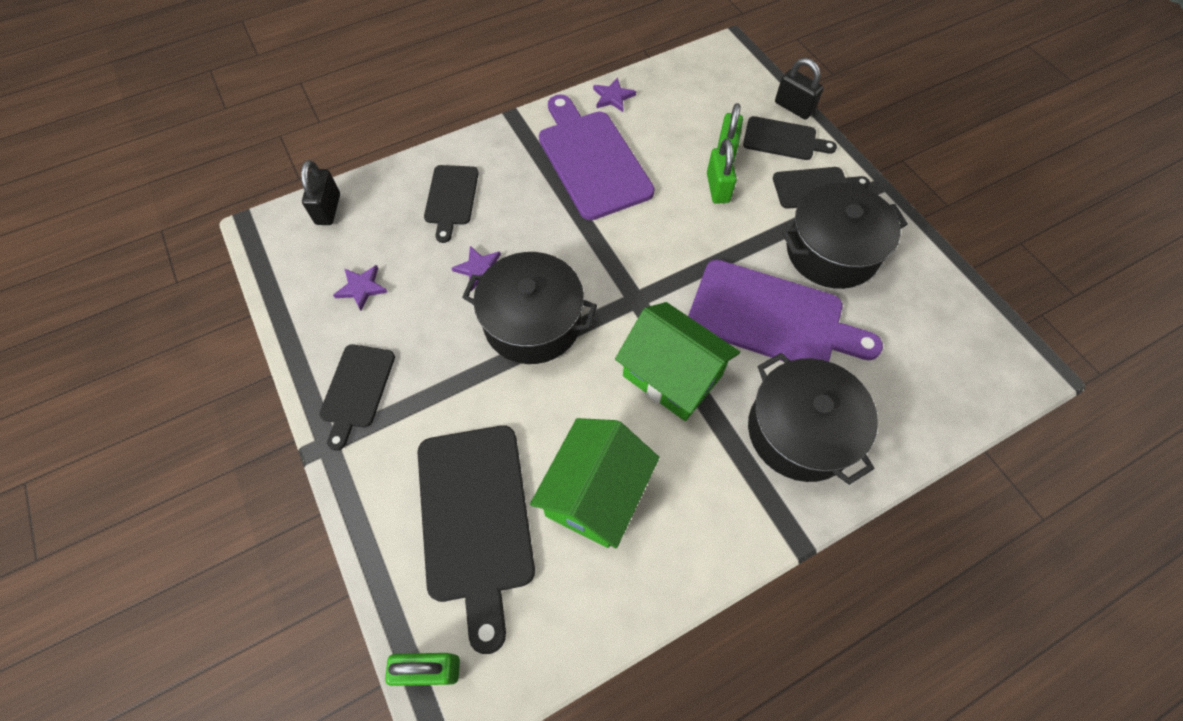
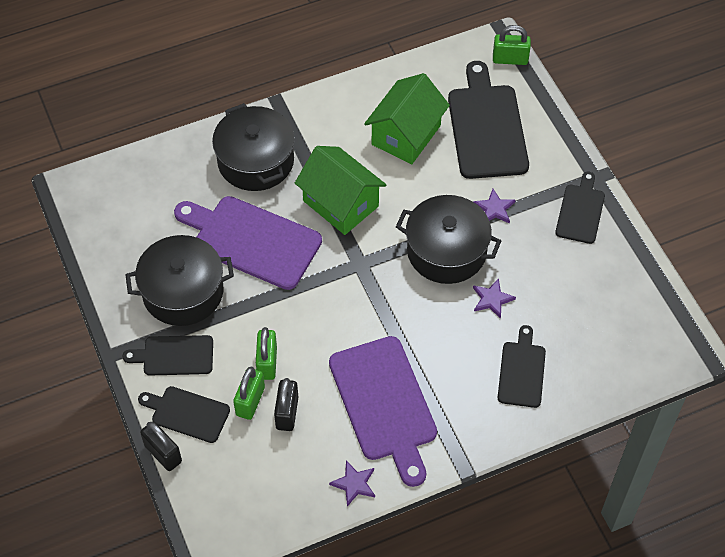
camera: 175 degrees left, 5 degrees down
black padlock [301,160,340,225] -> black padlock moved to [274,378,298,431]
purple star [333,265,388,311] -> purple star moved to [473,189,516,224]

